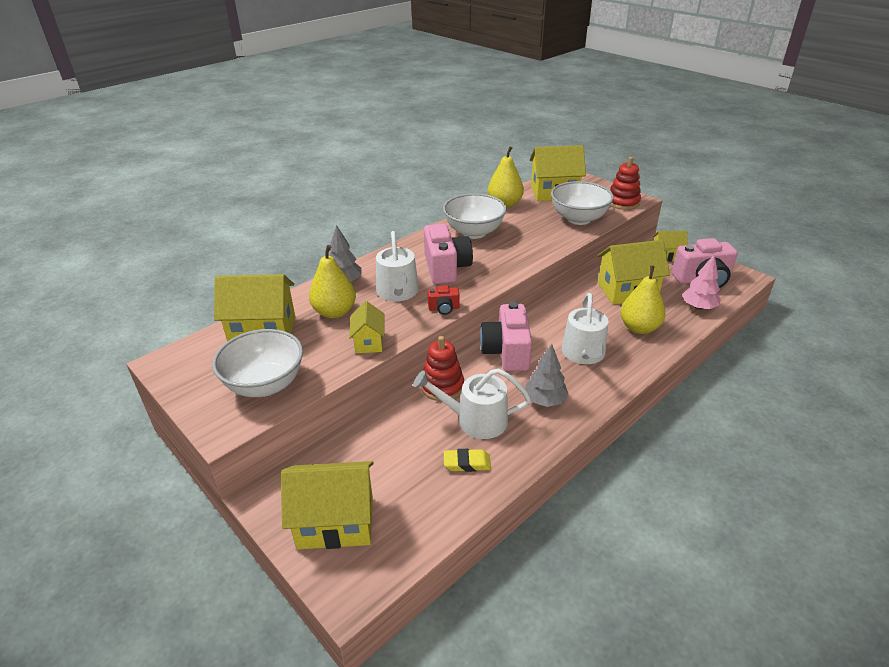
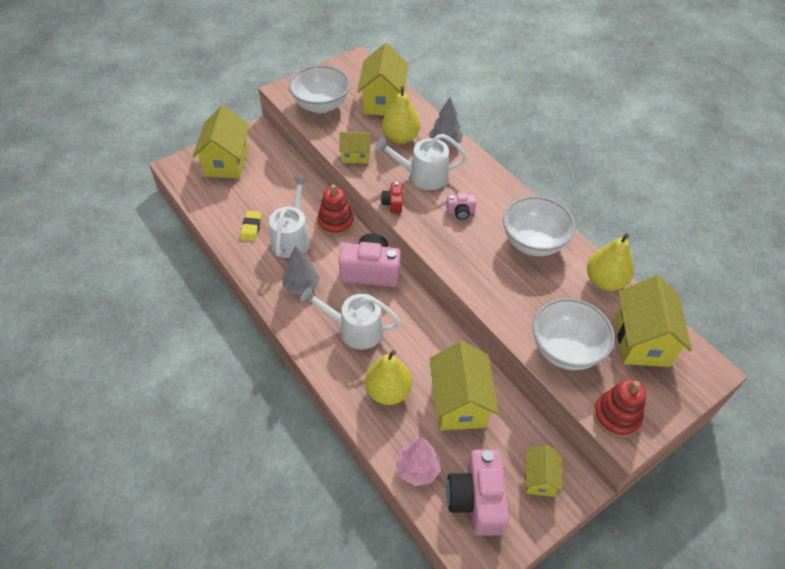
camera: 95 degrees right, 15 degrees up
pink camera [424,224,473,284] -> pink camera [446,193,477,220], size x0.48

